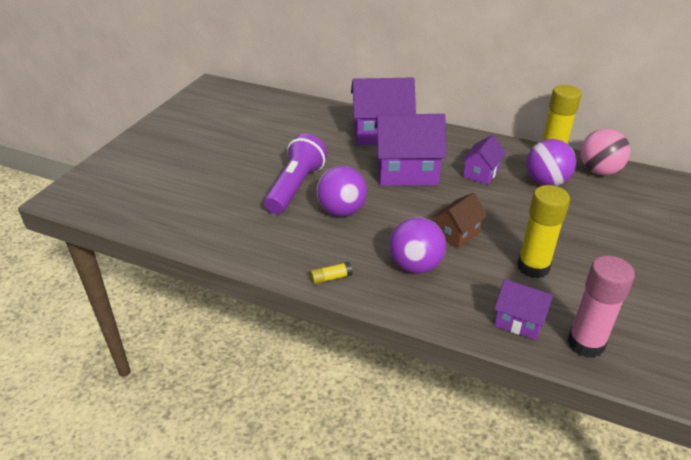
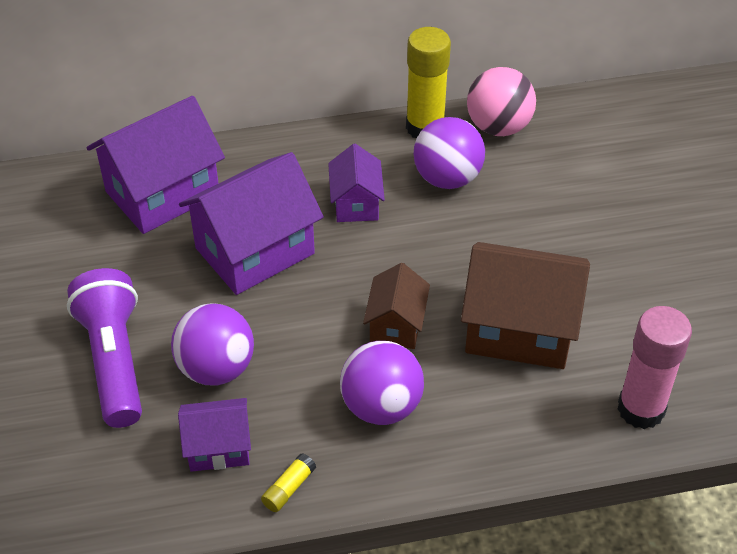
camera: 35 degrees left, 10 degrees up
purple house [494,279,554,340] -> purple house moved to [178,398,251,472]
yellow glue stick [517,185,570,278] -> brown house [461,242,590,369]

